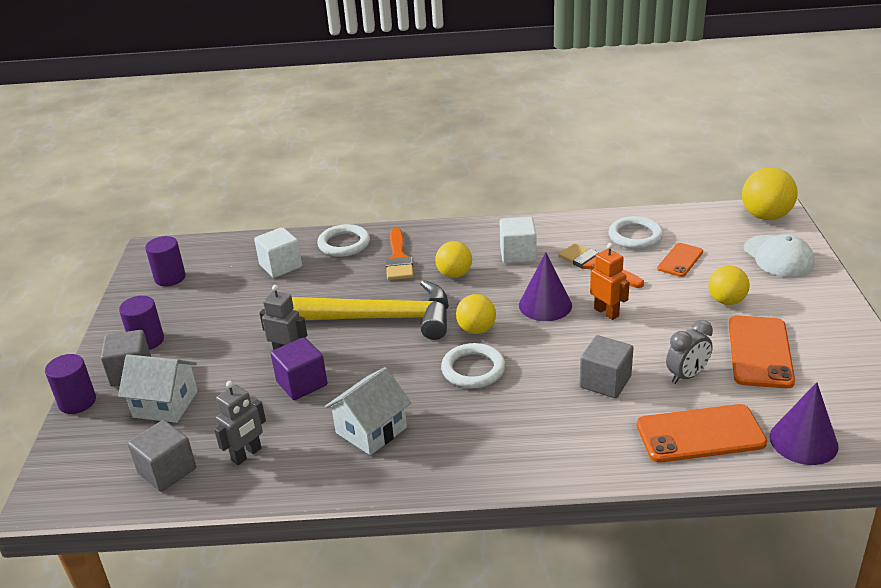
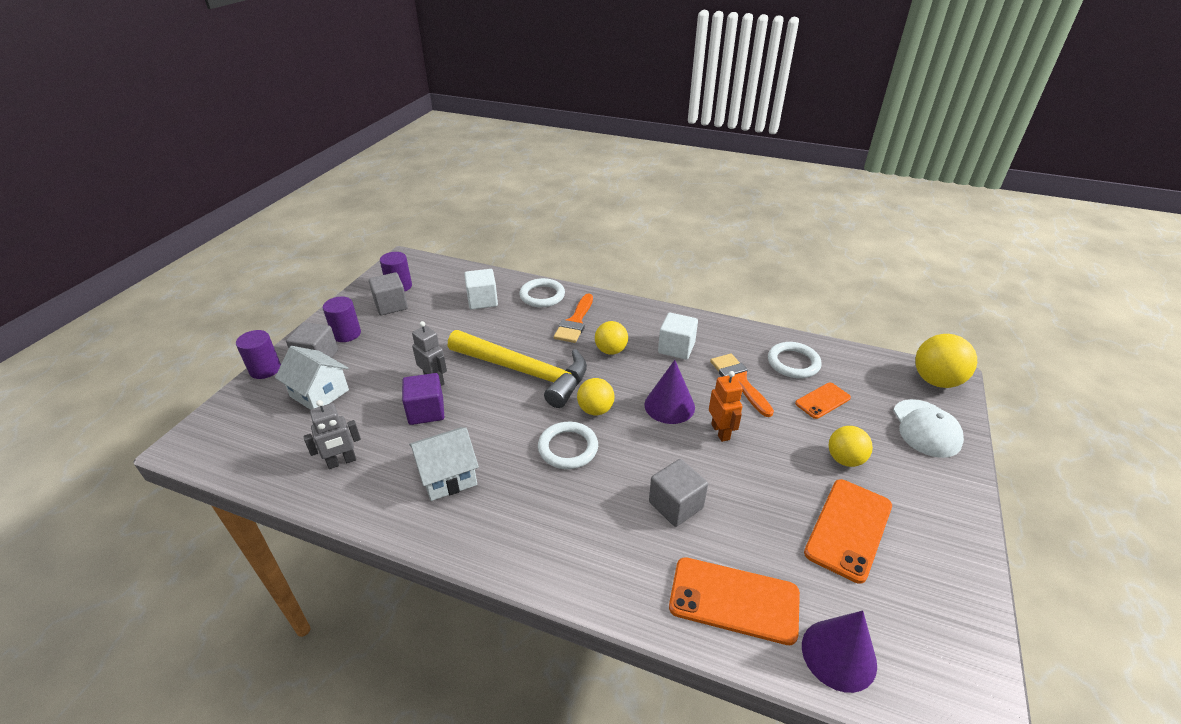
camera: 20 degrees right, 5 degrees up
grey cube [128,420,196,492] -> grey cube moved to [369,272,408,315]
grey clock [666,320,713,384] -> none

